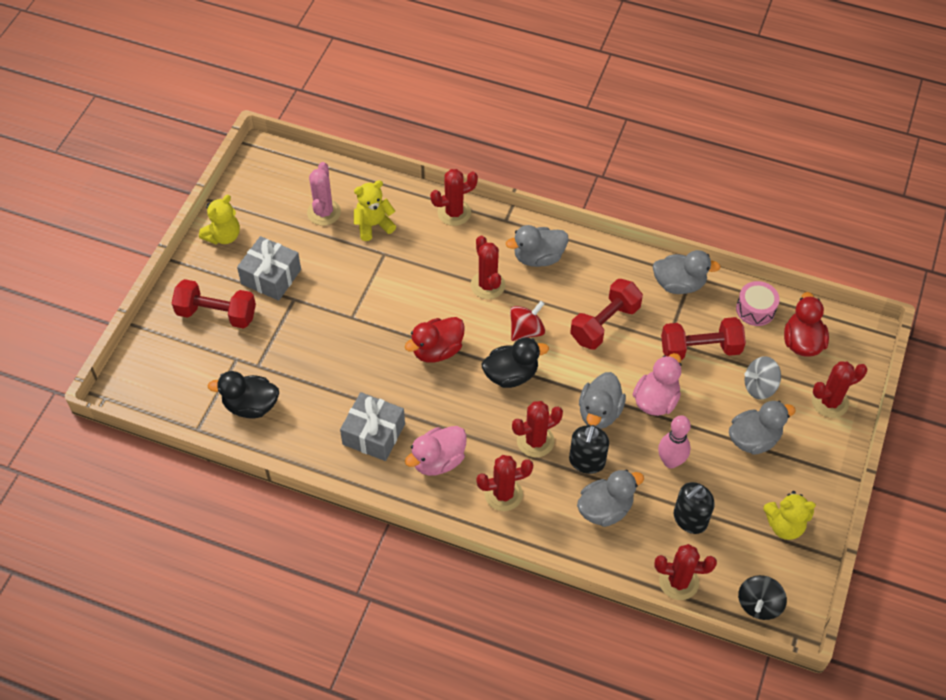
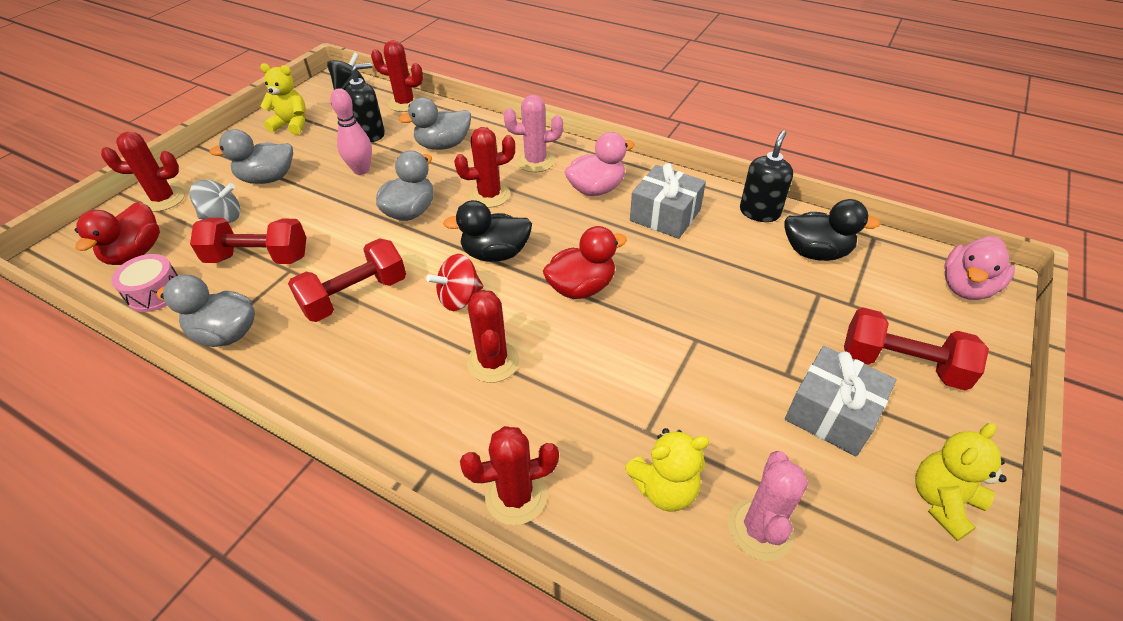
camera: 170 degrees left, 10 degrees down
red cactus [476,455,533,511] -> pink cactus [504,95,563,172]
grey duck [506,225,568,267] -> none
black soap dispenser [569,425,609,474] -> black soap dispenser moved to [740,131,793,222]
pink duck [633,353,682,416] -> pink duck moved to [944,236,1015,300]

